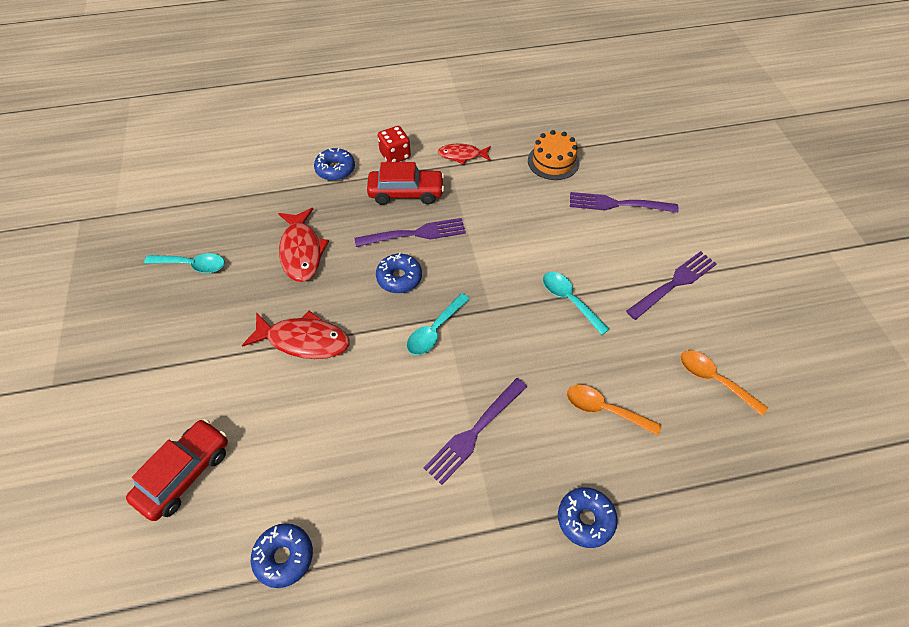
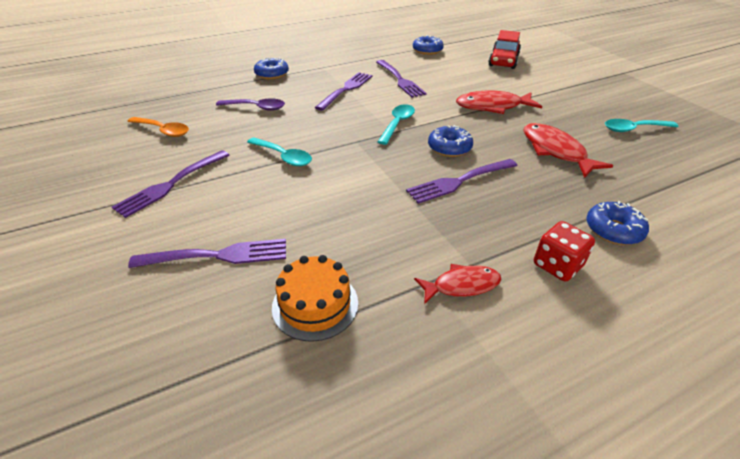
camera: 165 degrees right, 15 degrees down
red car [367,162,444,205] -> none
orange spoon [567,385,661,435] -> purple spoon [216,98,285,111]
none -> purple fork [376,60,427,97]

